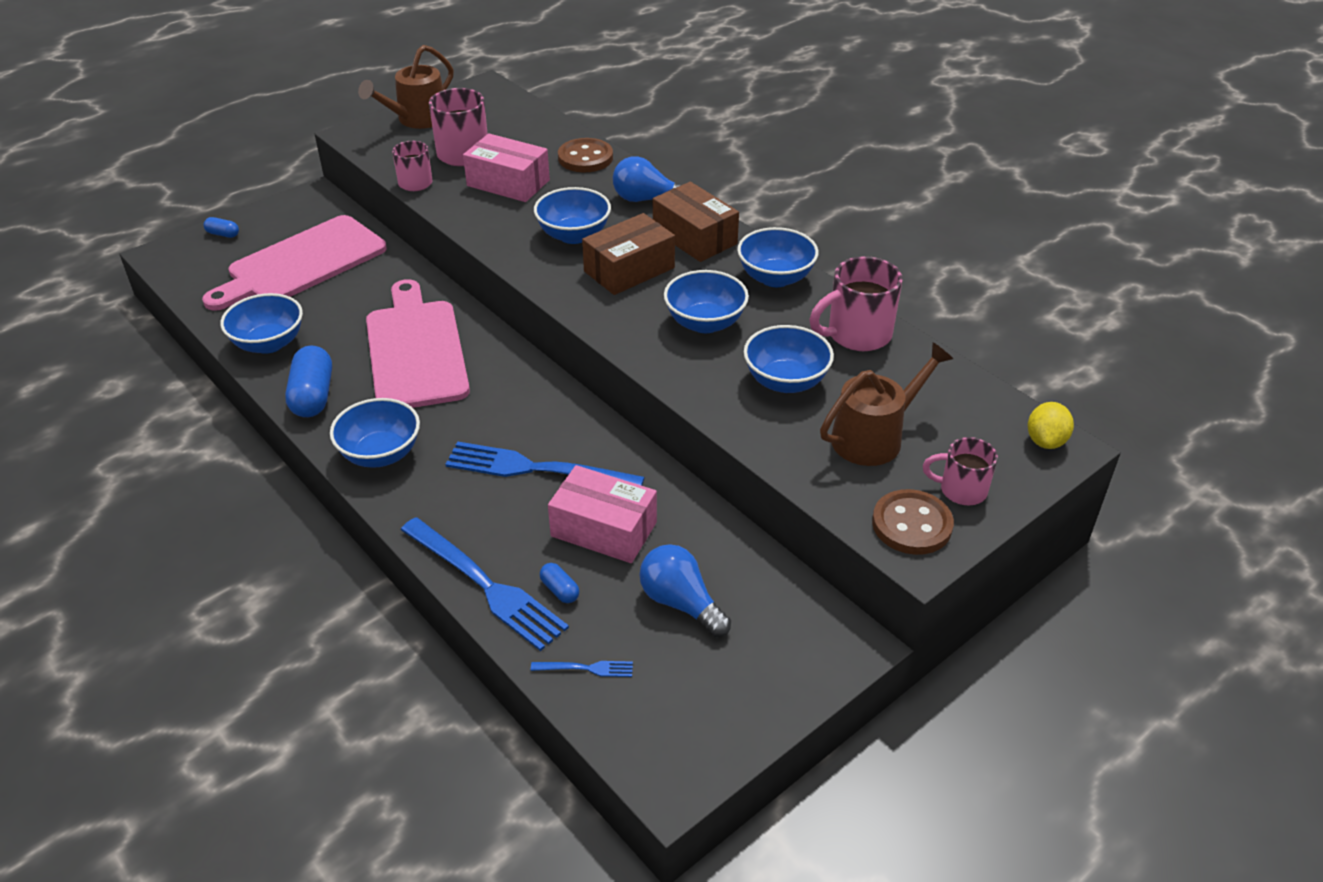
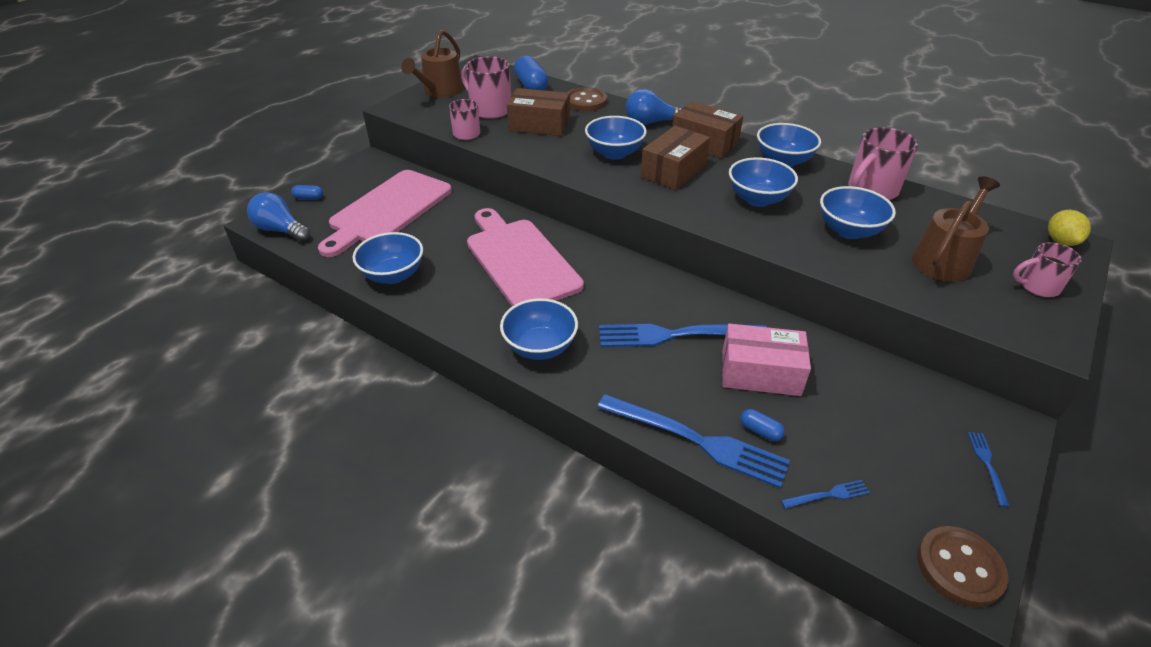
camera: 15 degrees left, 0 degrees up
blue capsule [285,346,332,417] -> blue capsule moved to [514,55,548,90]
pink box [463,133,550,202] -> brown box [507,88,570,136]
blue light bulb [639,544,731,637] -> blue light bulb moved to [247,192,310,242]
brown button [872,489,954,555] -> brown button moved to [917,526,1008,607]
none -> blue fork [968,432,1010,507]

